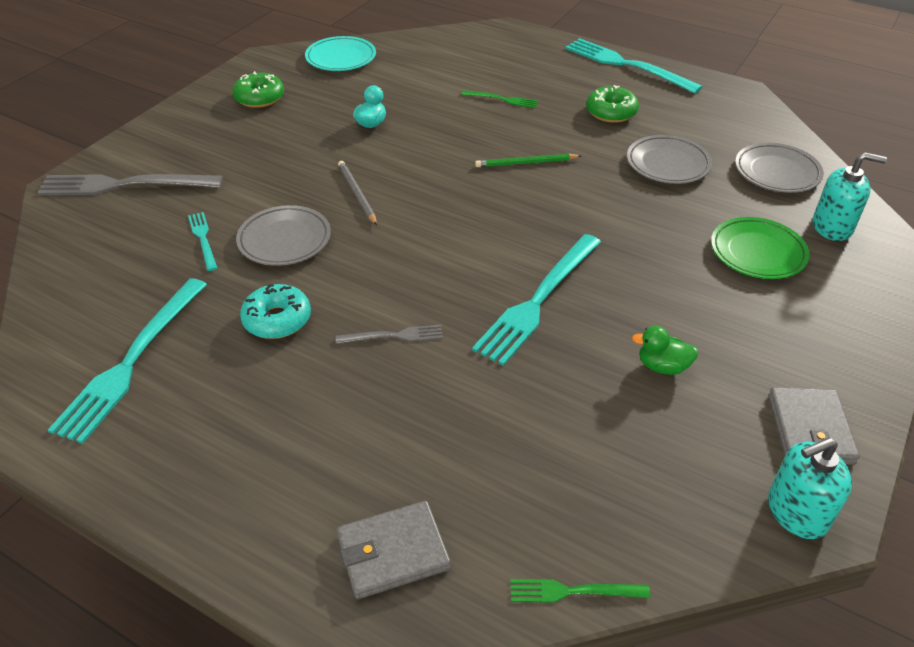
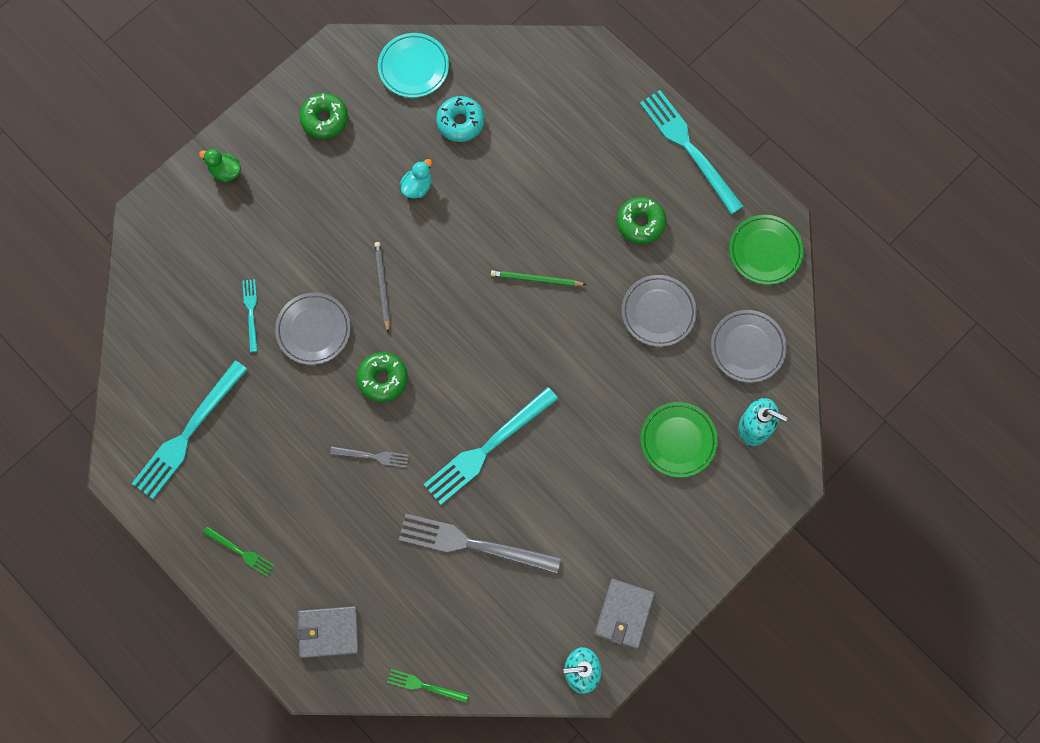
camera: 15 degrees right, 30 degrees up
grey fork [37,174,223,195] -> grey fork moved to [399,514,561,574]
turquoise donut [240,284,311,339] -> turquoise donut moved to [436,96,485,142]
green fork [462,90,538,108] -> green fork moved to [203,526,275,577]
green duck [632,326,699,375] -> green duck moved to [199,149,241,182]
none -> green donut [357,352,408,402]
none -> green plate [729,215,804,285]

